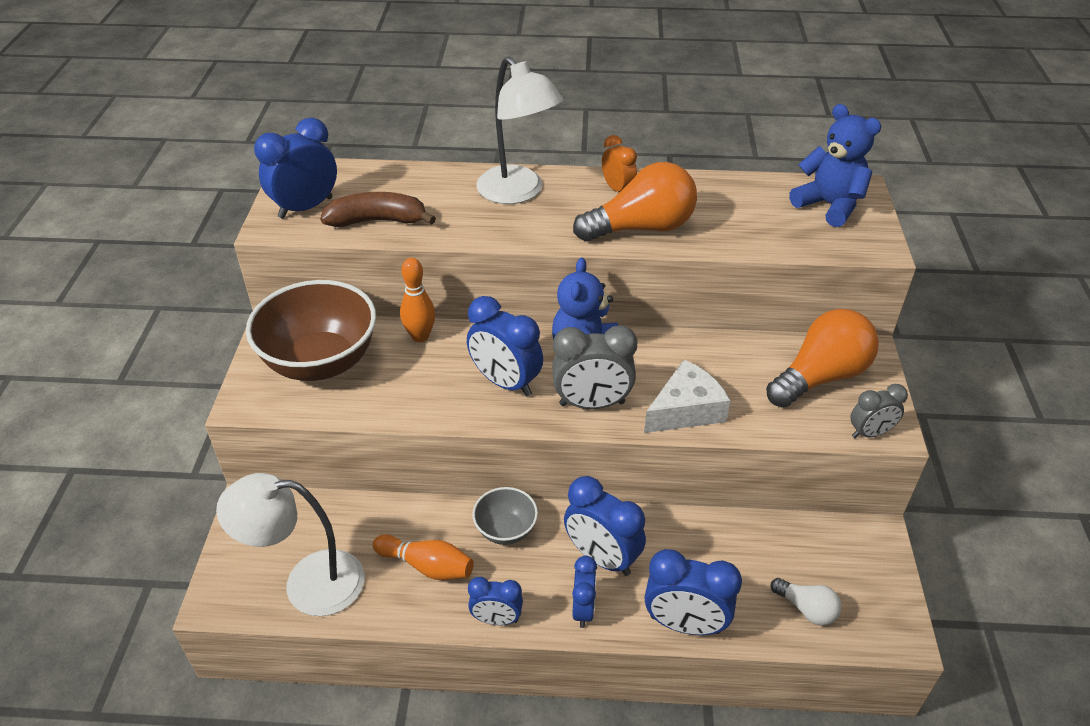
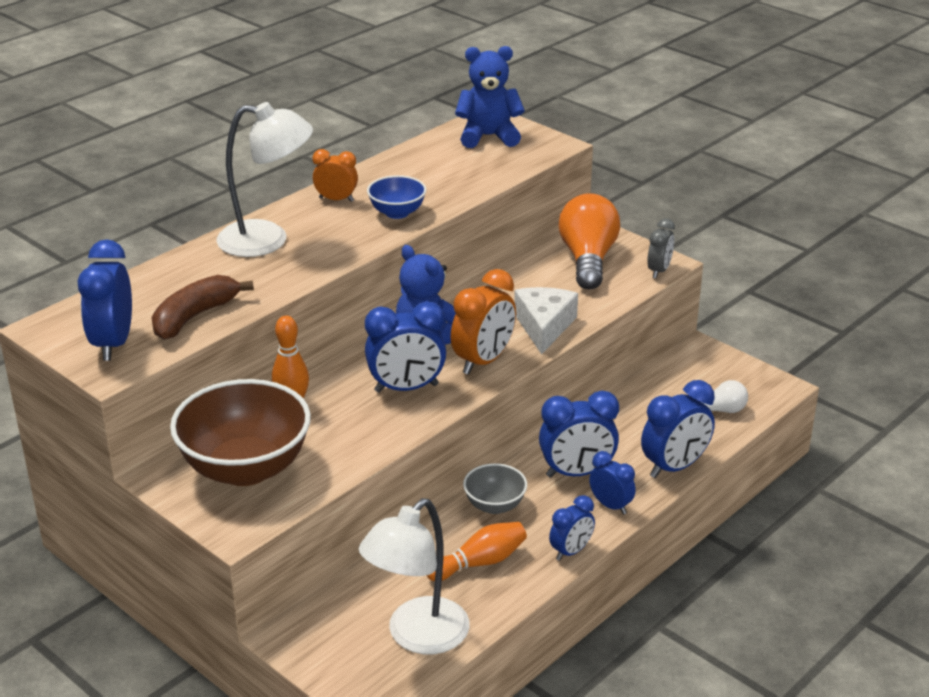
camera: 50 degrees left, 10 degrees down
grey clock [552,325,638,409] -> orange clock [451,269,516,375]
orange light bulb [573,162,697,242] -> blue bowl [367,175,427,219]

